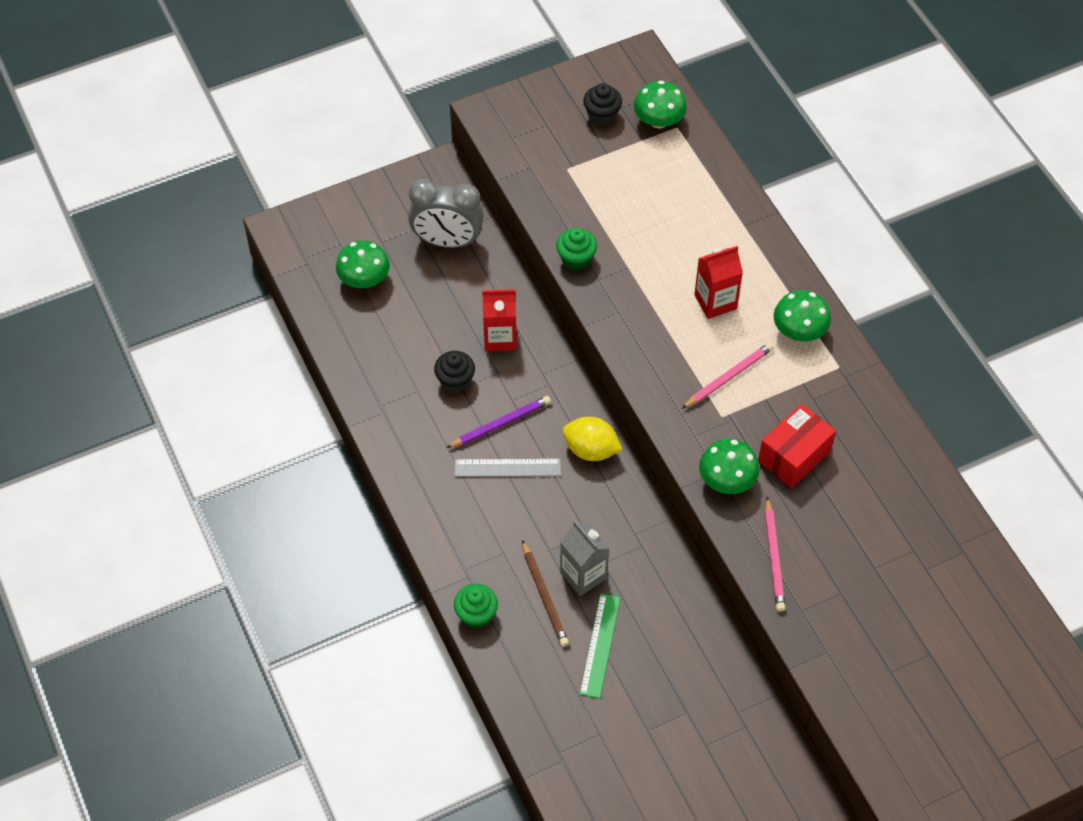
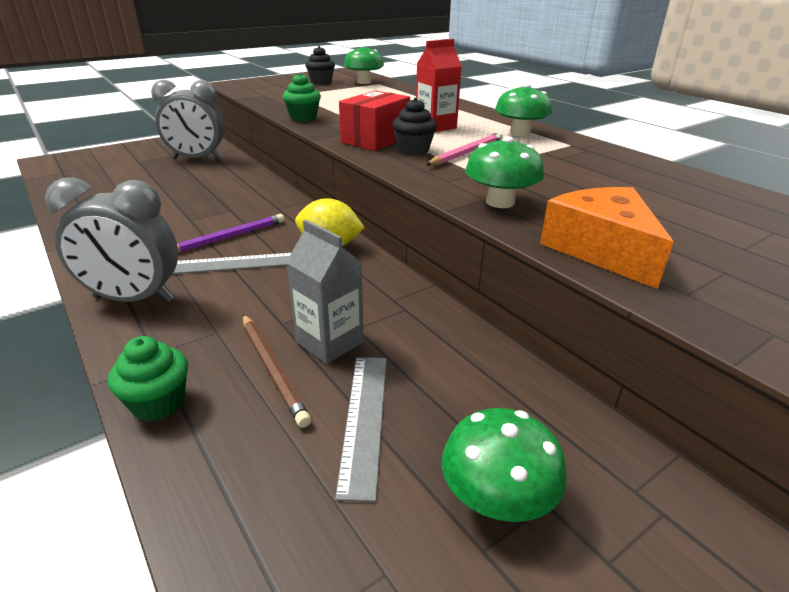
camera: 10 degrees left, 25 degrees down
green mushroom [336,240,390,288] -> green mushroom moved to [442,408,567,522]
black cupcake [434,351,475,393] -> black cupcake moved to [392,98,437,155]
red carton [482,289,517,351] -> none
green ruler [579,593,621,699] -> grey ruler [335,357,387,502]
red box [758,404,836,488] -> red box moved to [339,91,410,151]
pink pencil [765,497,785,612] -> orange cheese [540,187,674,289]
none -> grey clock [45,178,178,302]

